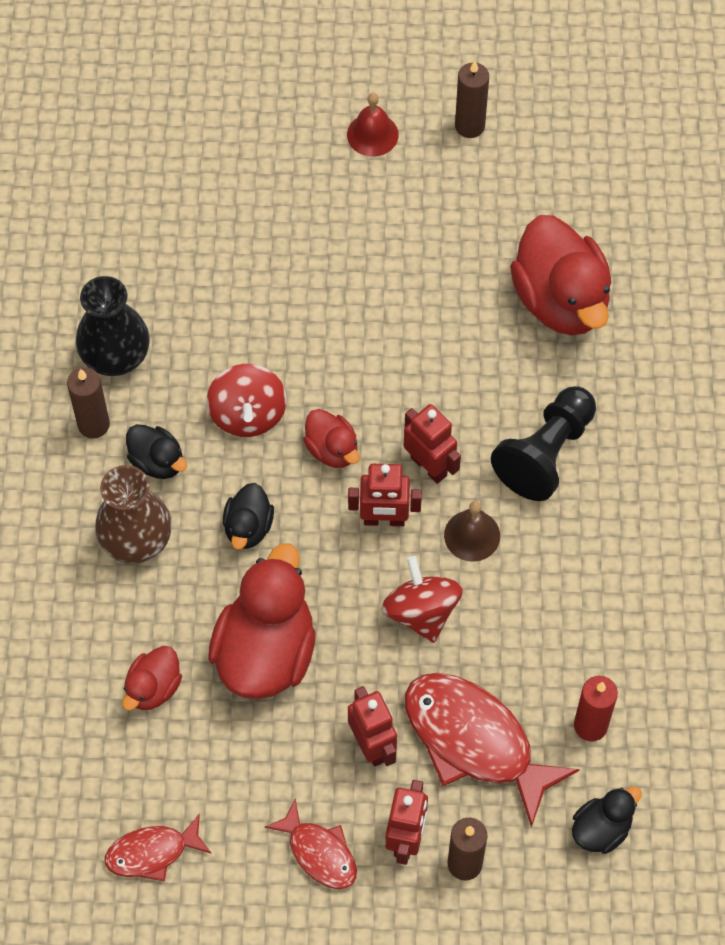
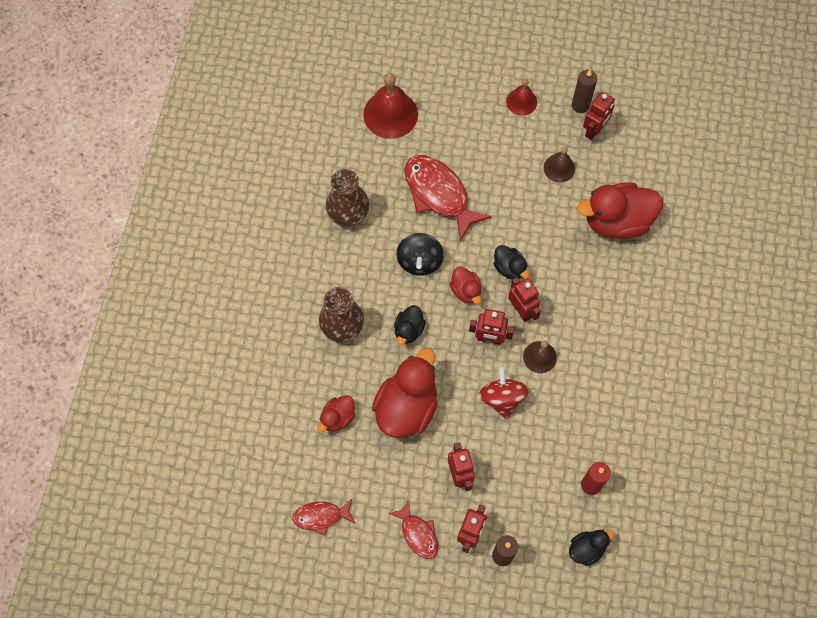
camera: 10 degrees right, 5 degrees up
brown candle [67,367,110,439] -> none
black vase [76,276,150,376] -> brown vase [326,169,370,227]
black duck [126,424,187,479] -> black duck moved to [493,245,530,279]
red spinning top [207,364,287,437] -> black spinning top [396,233,444,276]
red fish [405,673,580,828] -> red fish moved to [404,155,492,242]
black pawn [491,386,596,501] -> none
red duck [510,215,612,335] -> red duck turned 90 degrees clockwise [577,182,663,239]
none -> red bell [363,73,418,139]
none -> brown bell [544,147,575,183]
none -> red robot [583,92,615,140]

